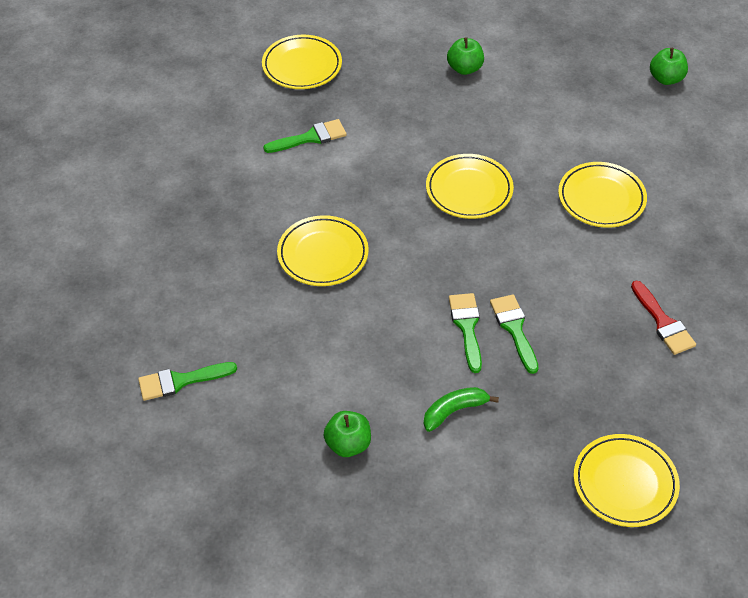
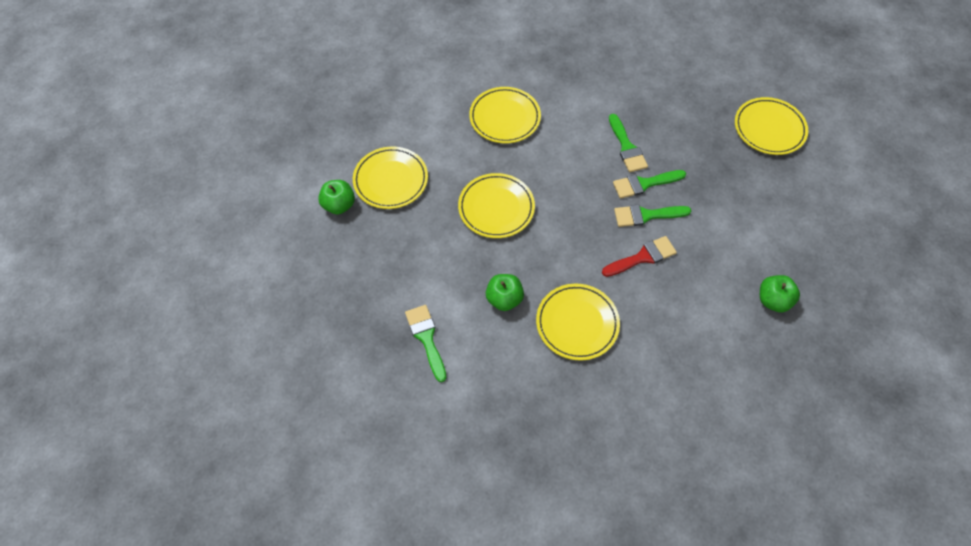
camera: 90 degrees left, 10 degrees up
green brush [138,362,237,401] -> green brush moved to [609,114,648,172]
yellow plate [262,35,342,89] -> yellow plate moved to [353,146,428,209]
green banana [424,387,499,432] -> none
red brush [631,281,696,355] -> red brush moved to [602,236,677,277]
green apple [650,48,688,85] -> green apple moved to [486,274,524,311]

